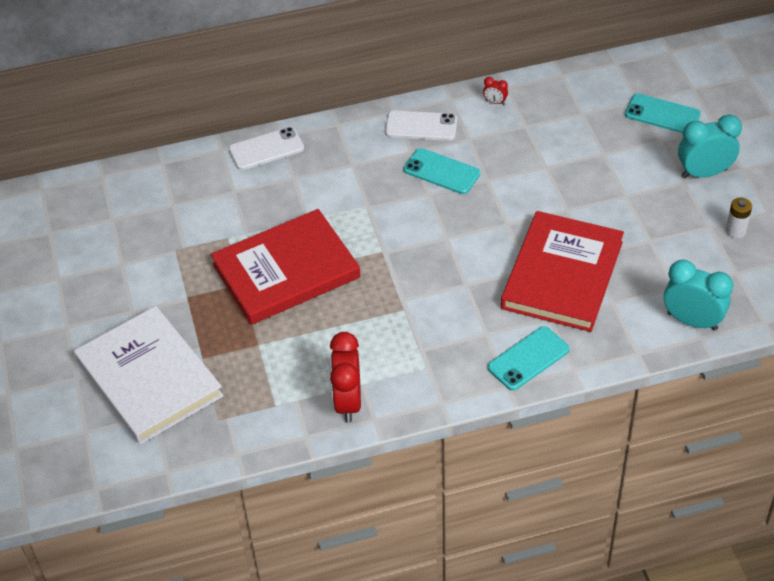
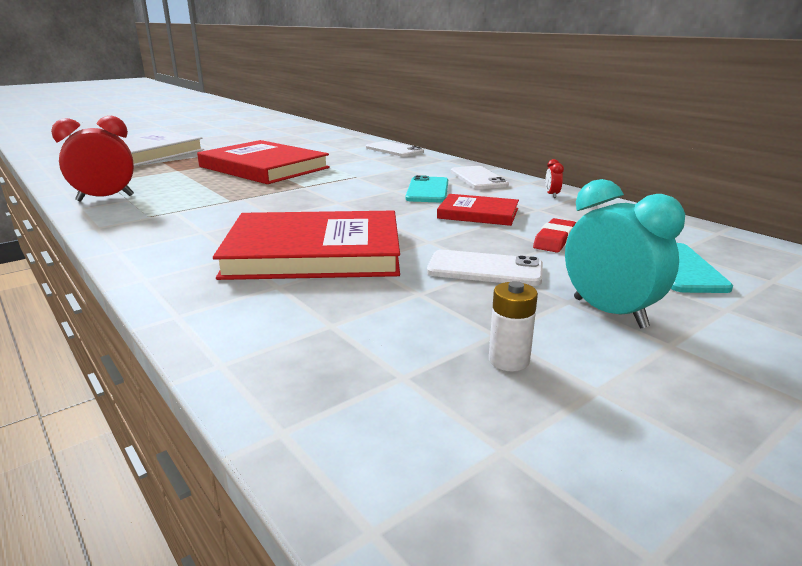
camera: 65 degrees right, 25 degrees down
turquoise phone [488,326,569,391] -> none
turquoise clock [664,260,733,331] -> none
none -> white phone [427,250,543,286]
none -> red book [437,194,519,226]
none -> red eraser [533,218,576,253]

